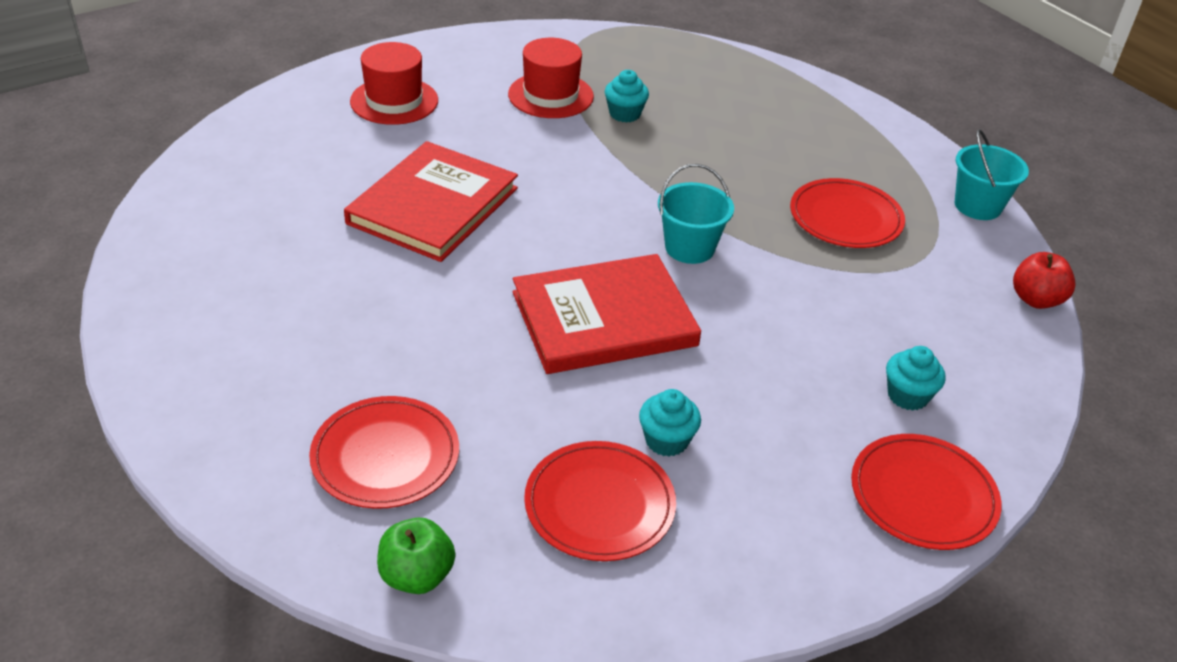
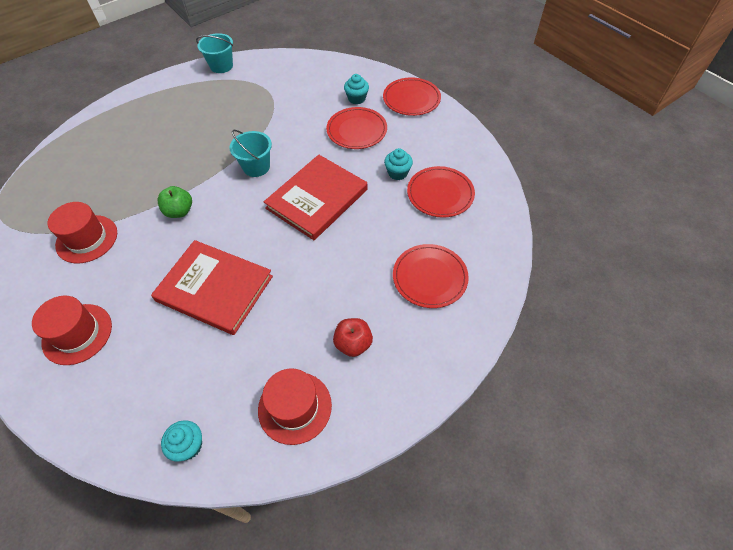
camera: 90 degrees left, 15 degrees up
green apple [377,517,455,594] -> green apple moved to [158,186,192,218]
red book [513,254,701,374] -> red book turned 60 degrees clockwise [264,155,368,240]
turquoise cupcake [605,70,649,123] -> turquoise cupcake moved to [161,420,202,462]
red plate [790,178,905,248] -> red plate moved to [326,107,387,149]
red apple [1013,252,1076,309] -> red apple moved to [333,318,373,357]
none -> red hat [258,369,332,445]

